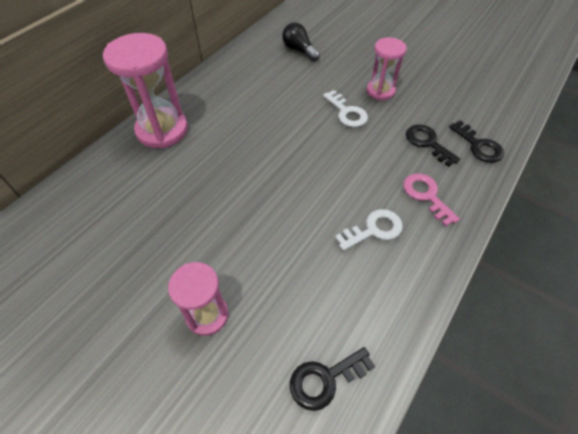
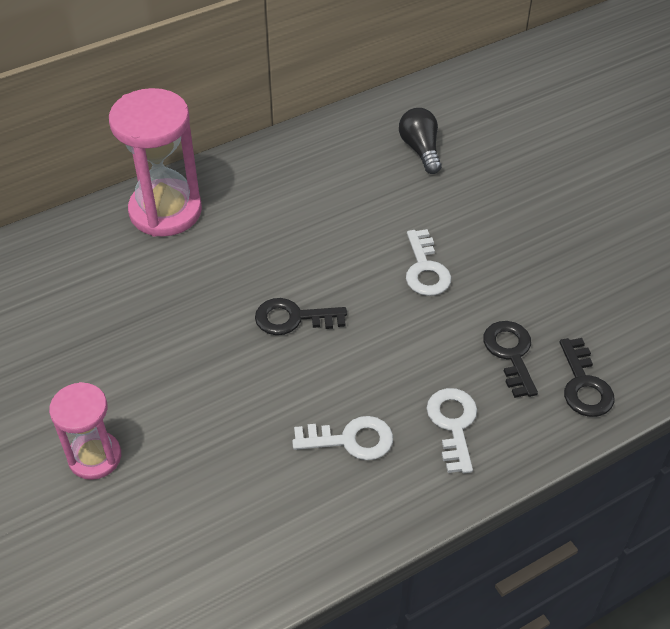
camera: 25 degrees right, 5 degrees down
black key [290,347,375,411] -> black key moved to [255,298,347,335]
pink hourglass [367,37,407,100] -> none
pink key [403,173,460,227] -> white key [427,388,477,473]

